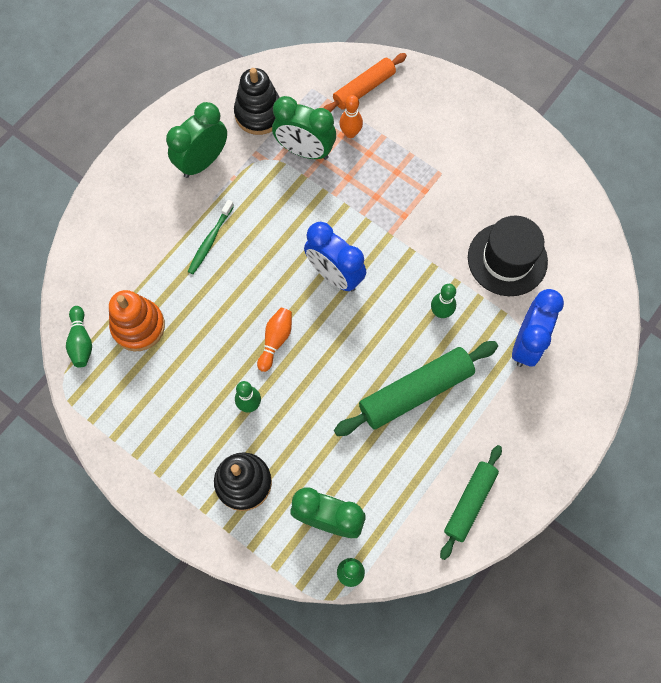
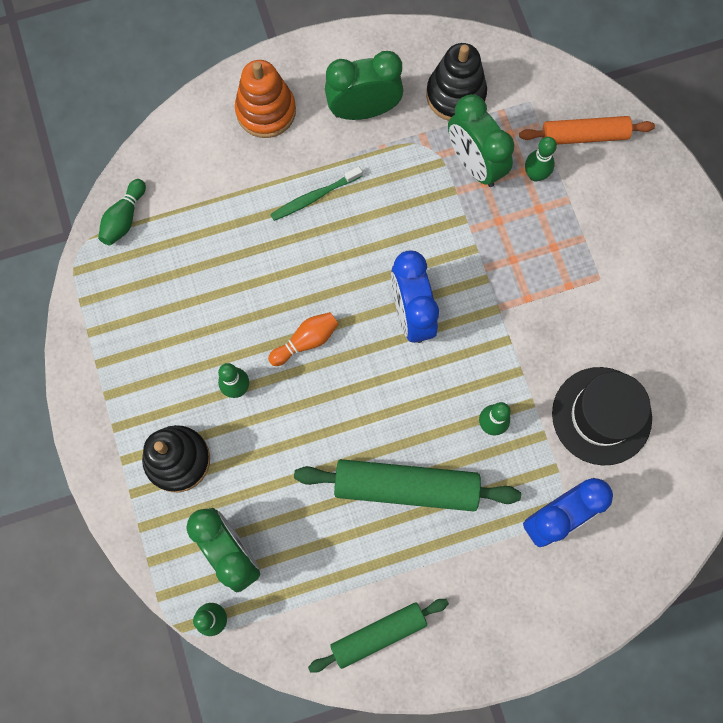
camera: 35 degrees right, 5 degrees up
orange stacking toy [109,290,165,352] -> orange stacking toy moved to [235,60,296,138]
orange bowling pin [339,95,363,138] -> green bowling pin [525,137,557,181]

